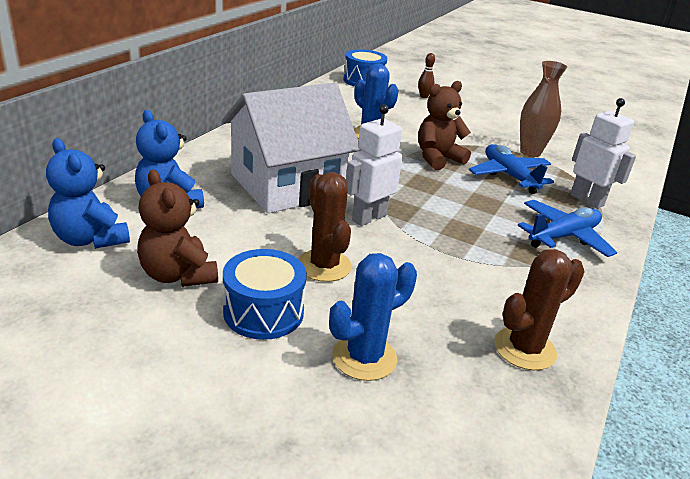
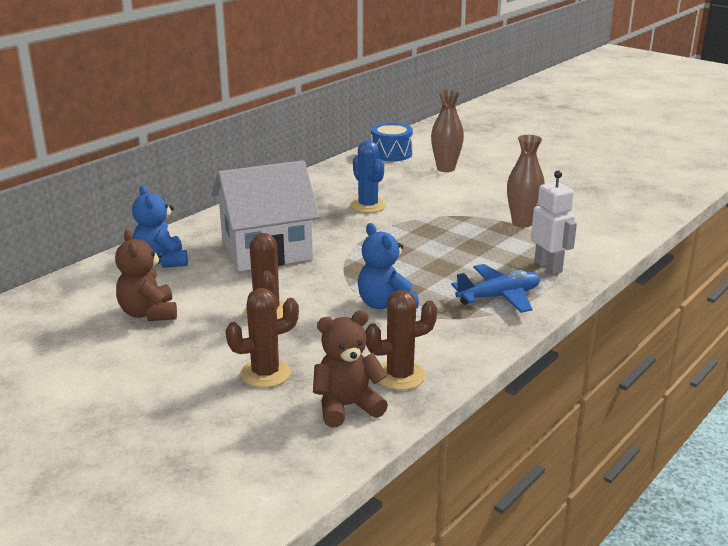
camera: 15 degrees right, 5 degrees down
blue teddy bear [46,138,130,249] -> blue teddy bear moved to [358,223,419,309]
blue drum [223,249,307,340] -> none
blue cactus [329,253,417,381] -> brown cactus [225,288,299,388]
white robot [346,104,402,226] -> none
brown bowling pin [418,53,435,98] -> brown vase [431,90,464,172]
brown teddy bear [418,81,471,170] -> brown teddy bear moved to [313,310,388,428]
blue plane [469,144,554,194] -> none

